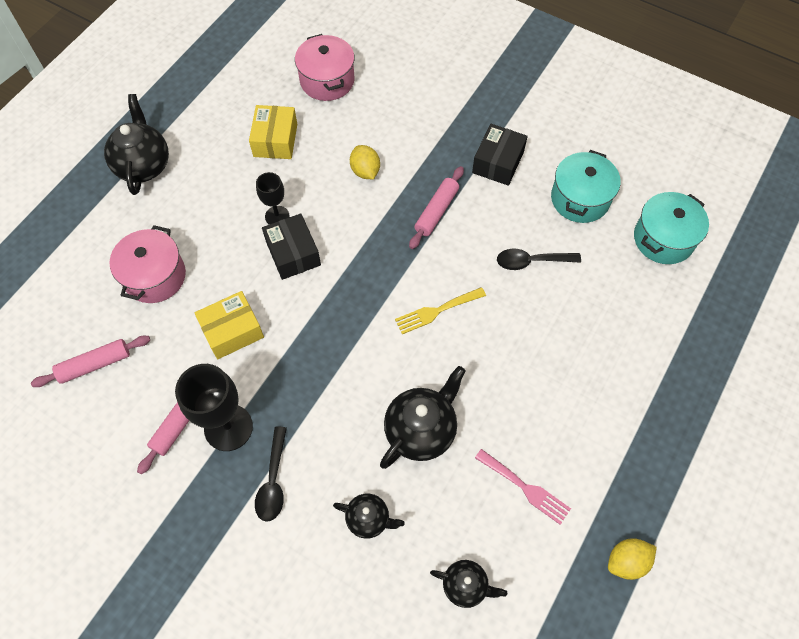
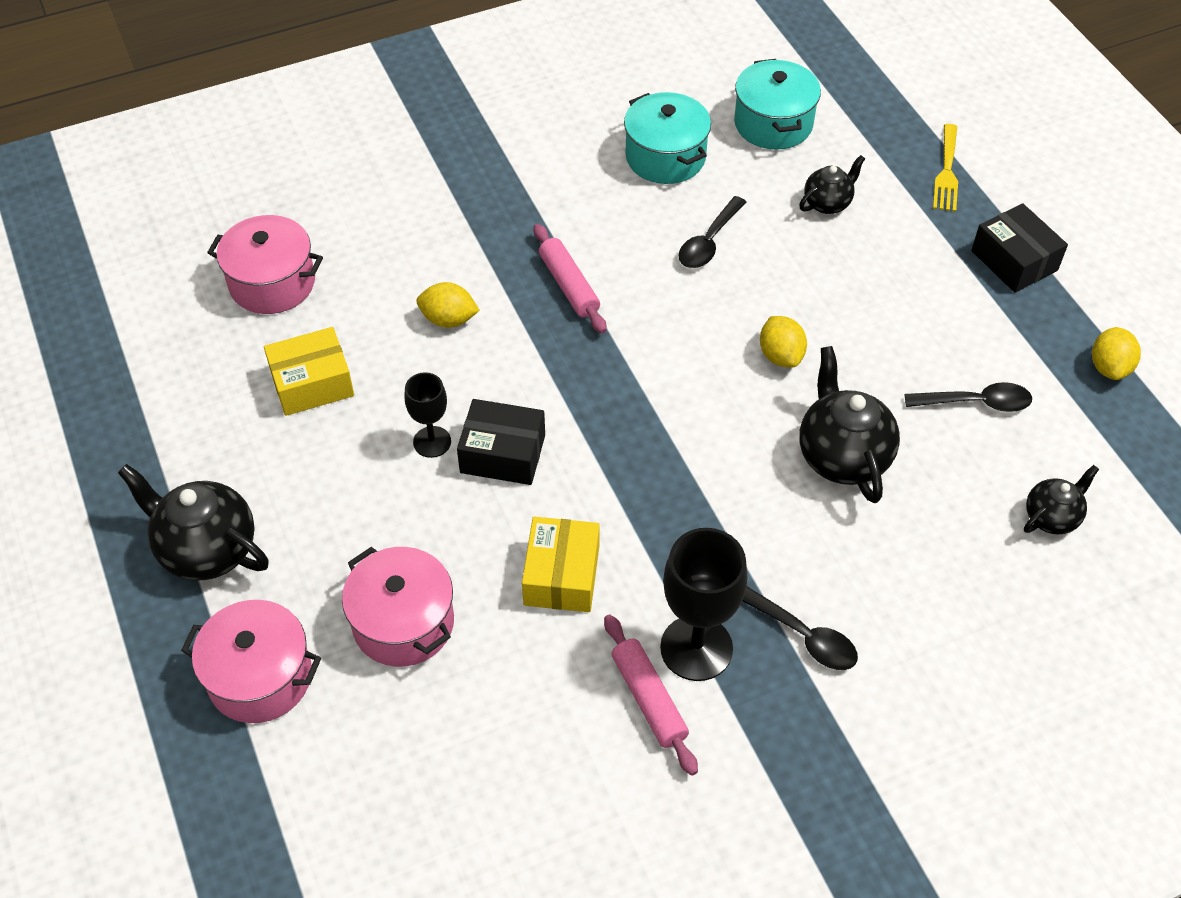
camera: 55 degrees left, 10 degrees down
pink rolling pin [31,336,150,387] -> none
yellow box [249,105,297,159] -> yellow box turned 60 degrees counterclockwise [264,327,354,416]
black teapot [333,493,405,539] -> black teapot moved to [799,155,865,214]
yellow fork [395,287,486,334] -> yellow fork moved to [933,124,958,212]
black box [472,124,528,186] -> black box moved to [971,203,1068,293]
pink fork [475,449,571,525] -> black spoon [905,382,1032,412]
none -> pink pot [181,600,321,723]
none -> yellow lemon [760,316,807,367]

